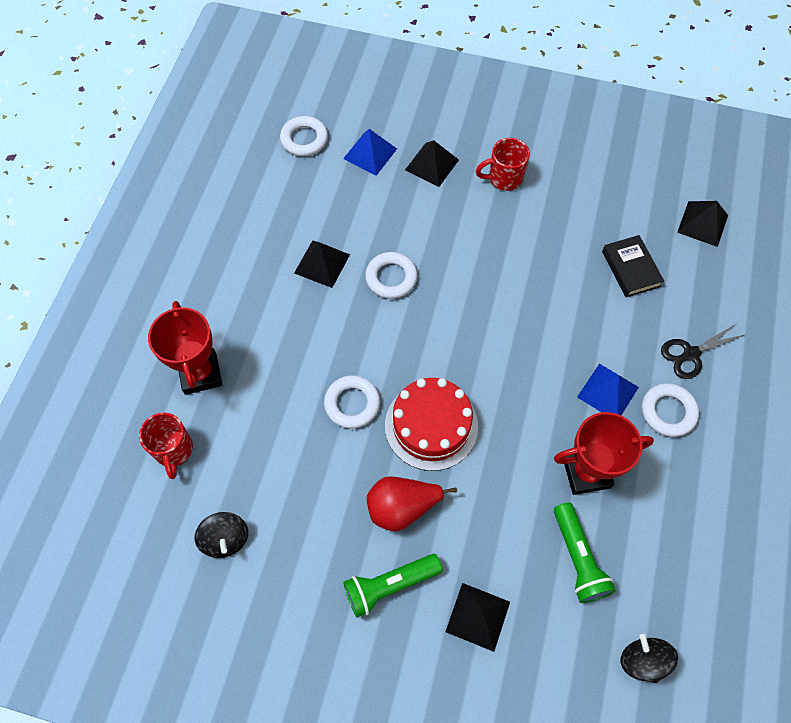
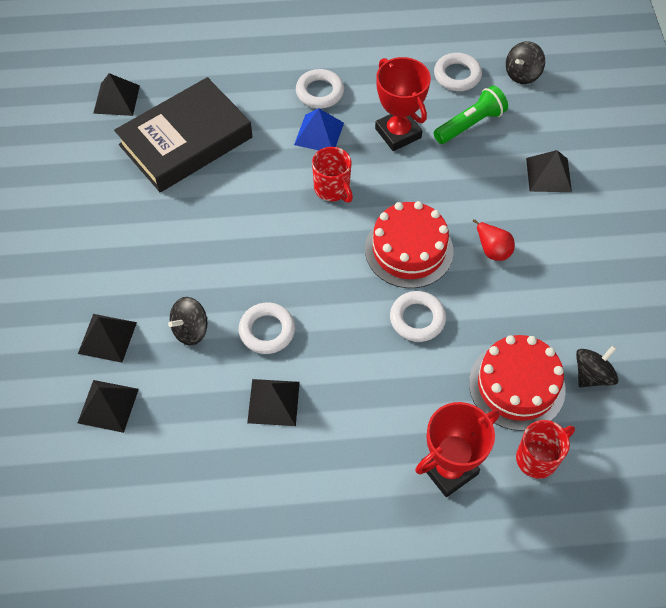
camera: 110 degrees left, 5 degrees down
white ring [280,116,328,157] -> white ring moved to [434,53,482,91]
blue pyramid [343,129,397,176] -> black pyramid [78,380,139,433]
green flashlight [343,554,443,618] -> none
red pear [367,476,457,532] -> red pear [473,219,515,261], size x0.66
red mug [476,138,530,191] -> red mug moved to [312,147,353,203]
black book [602,235,664,297] -> black book [114,77,252,192], size x2.04
black scissors [661,323,746,379] -> none
none -> black spinning top [168,297,207,346]
none -> red cake [469,335,566,431]

